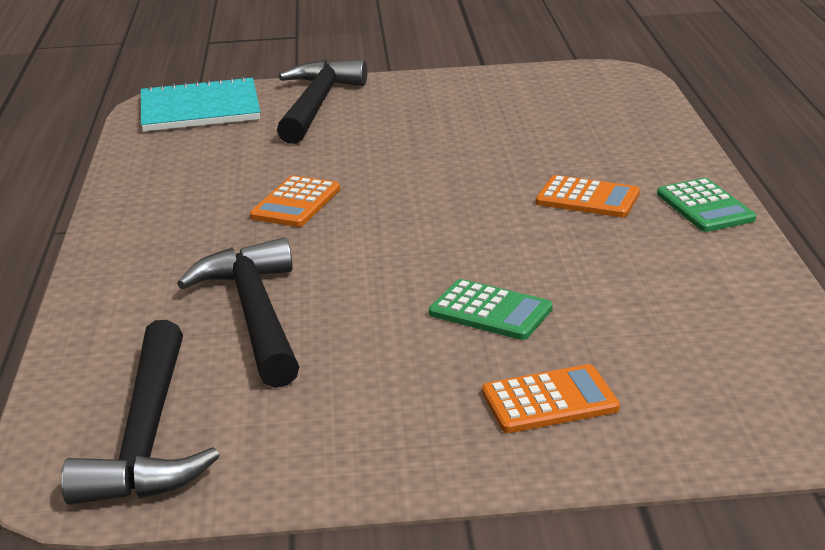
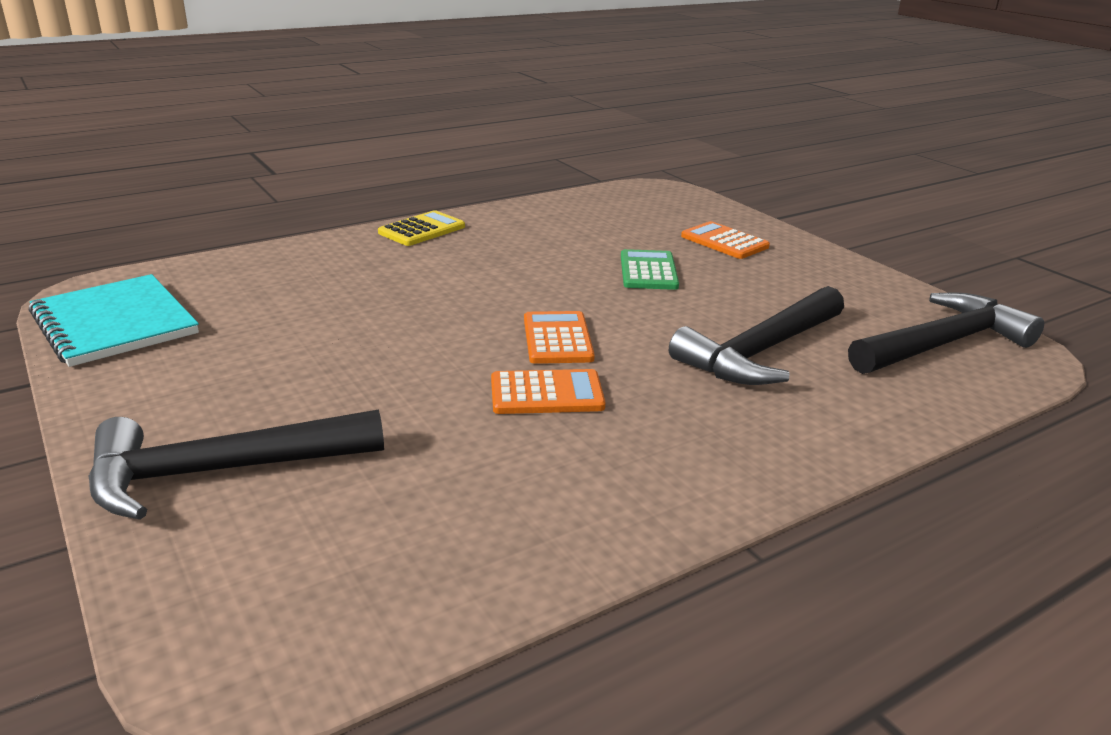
camera: 120 degrees left, 0 degrees up
turquoise notebook [141,76,260,132] -> turquoise notebook moved to [29,274,199,367]
orange calculator [536,175,640,217] -> orange calculator moved to [524,311,595,364]
green calculator [657,178,756,232] -> yellow calculator [378,210,465,246]

